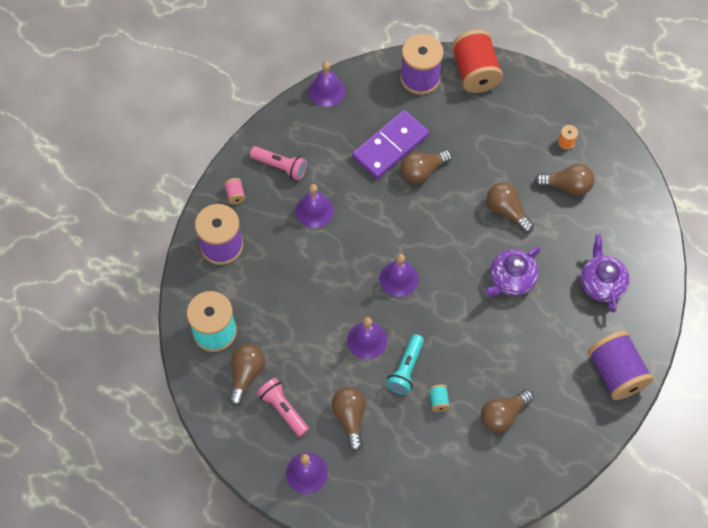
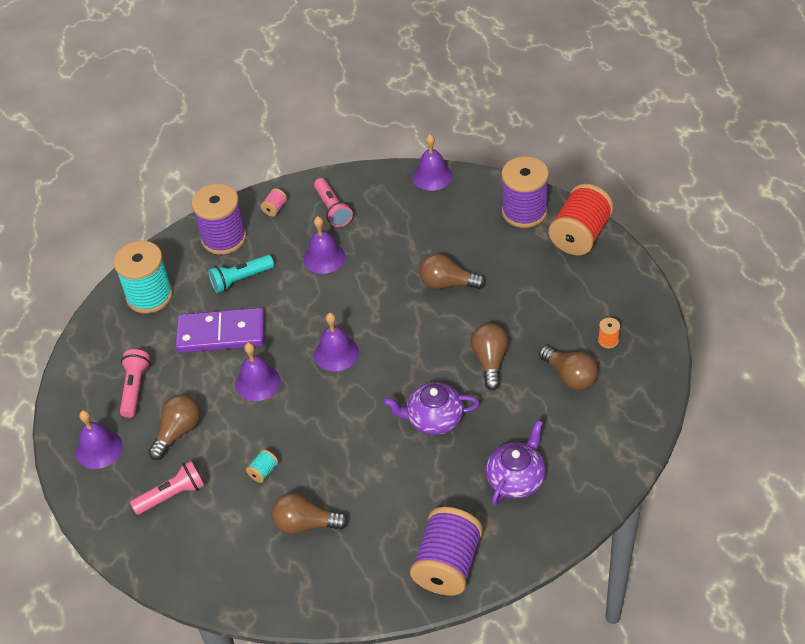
camera: 45 degrees right, 15 degrees down
brown light bulb [229,344,265,406] -> none
purple domino [352,110,429,179] -> purple domino moved to [176,308,265,353]
turquoise flashlight [386,334,424,395] -> turquoise flashlight moved to [208,255,274,293]
none -> pink flashlight [130,461,205,515]

